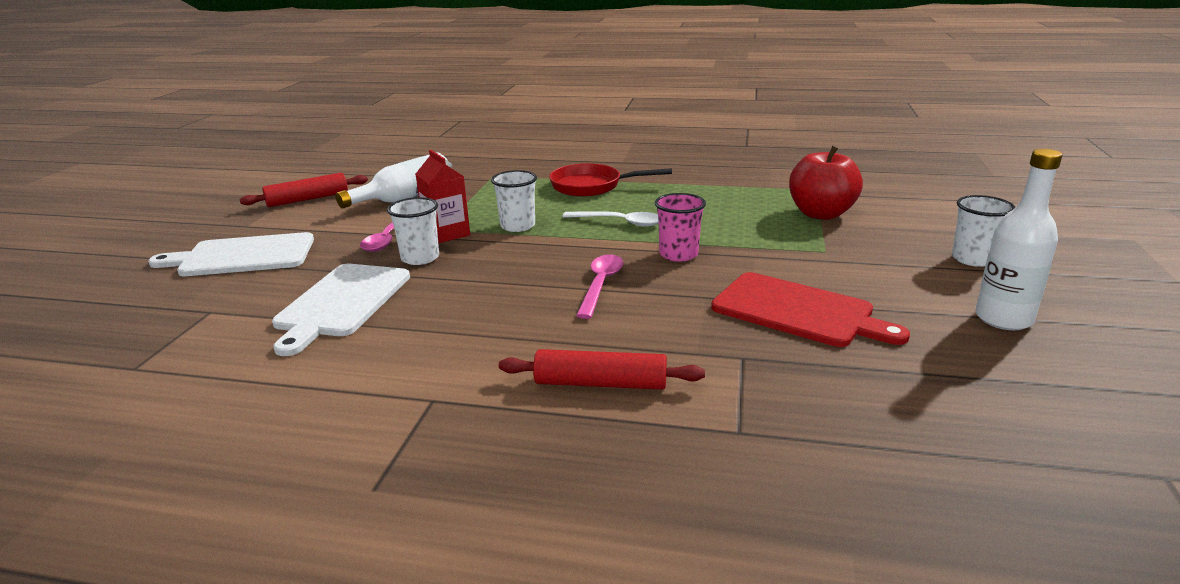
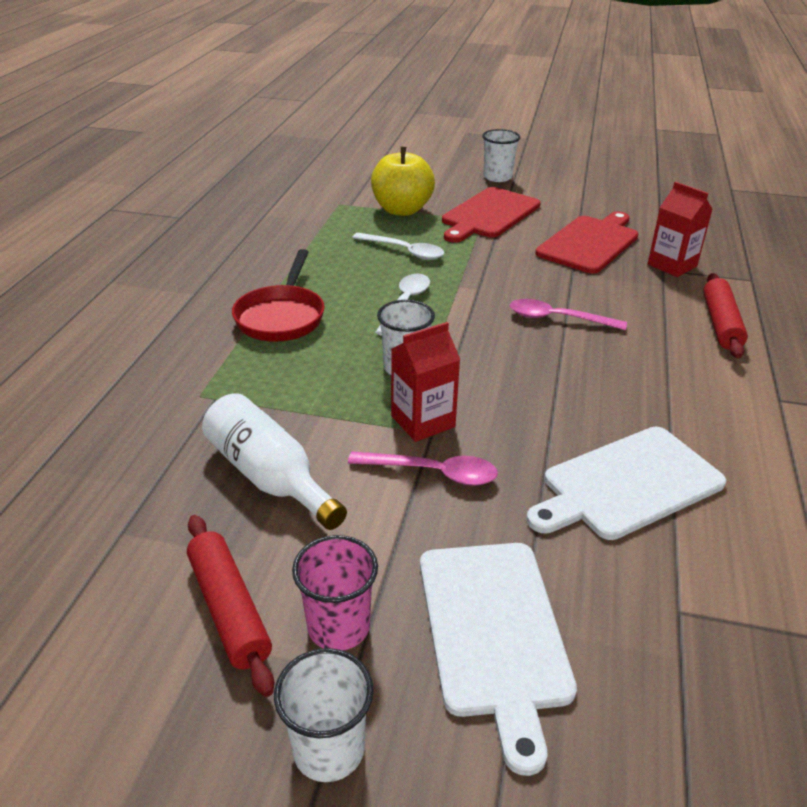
camera: 90 degrees left, 10 degrees up
white cutting board [272,264,410,356] -> white cutting board turned 135 degrees clockwise [526,427,726,540]
white cup [387,197,439,265] -> white cup moved to [274,648,373,782]
pink cup [655,193,706,262] -> pink cup moved to [292,535,378,651]
red apple [789,146,863,220] -> yellow apple [371,147,435,216]
white bottle [975,149,1062,330] -> none
none -> white spoon [352,233,444,260]
none -> red cutting board [442,187,541,243]
none -> red carton [648,182,713,277]

